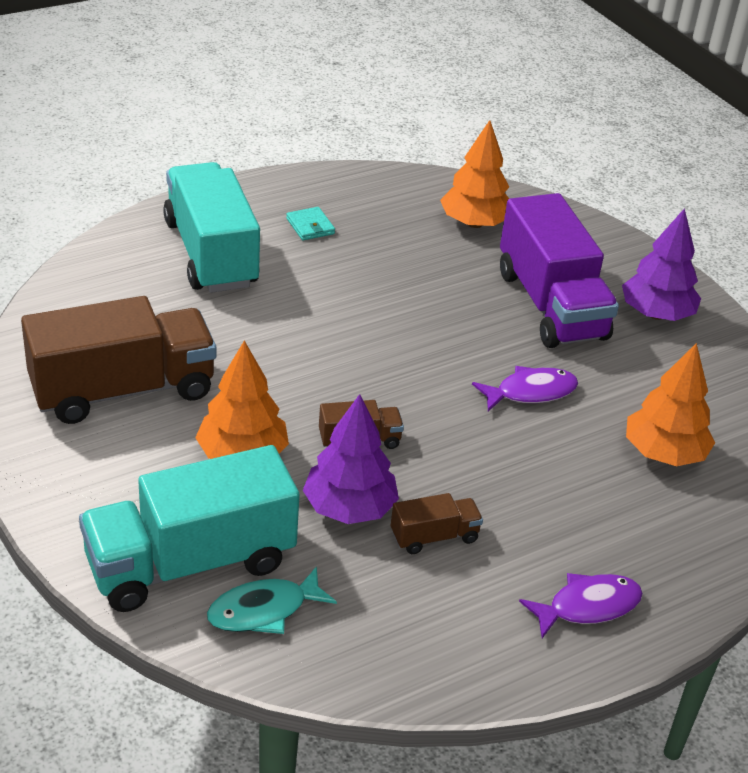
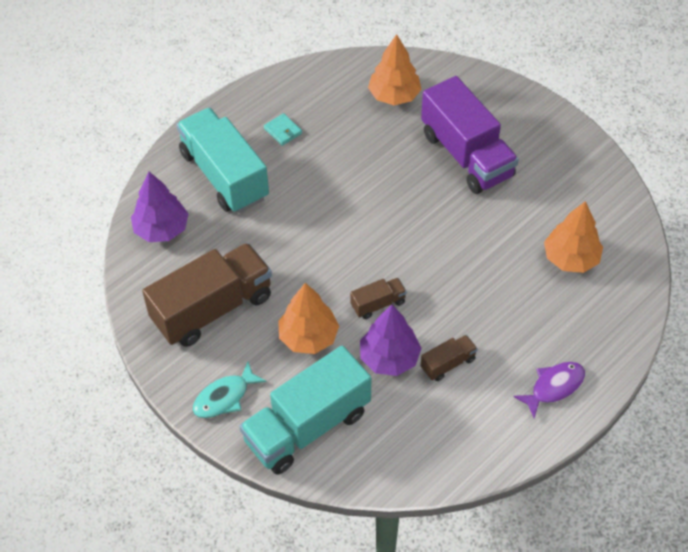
camera: 10 degrees left, 15 degrees up
turquoise fish [207,566,337,634] -> turquoise fish moved to [193,361,267,418]
purple fish [472,366,578,411] -> none
purple tree [622,208,701,321] -> purple tree moved to [131,172,189,242]

